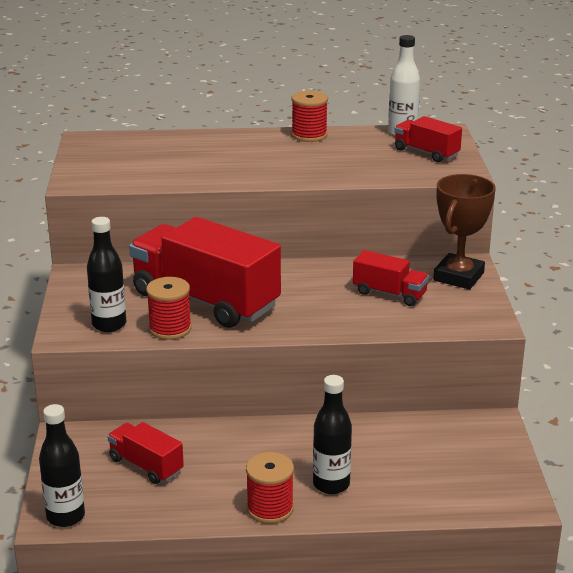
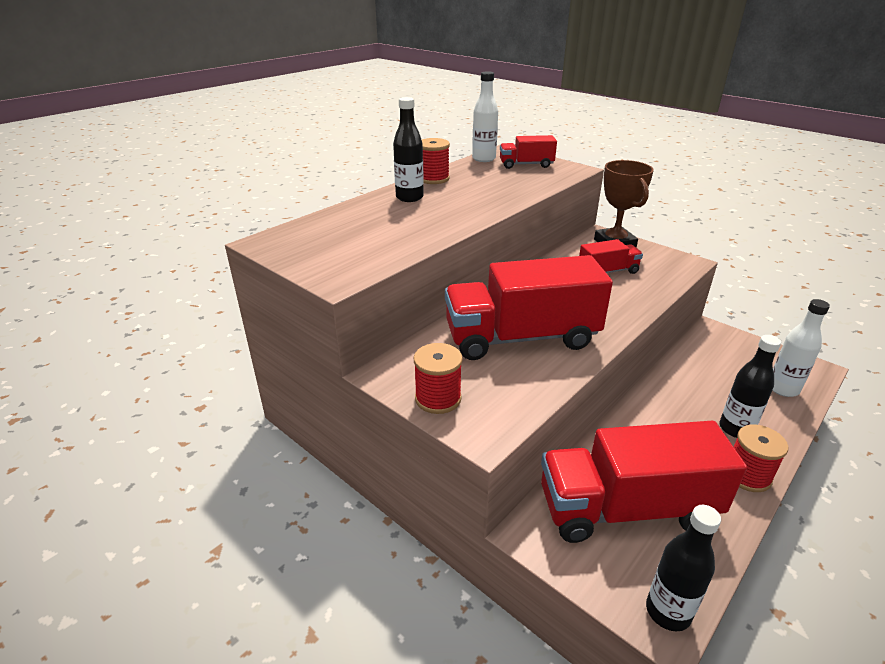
camera: 45 degrees left, 5 degrees up
black bottle [87,217,126,332] -> black bottle moved to [393,97,424,202]
red truck [107,422,184,484] -> red truck [541,421,747,543], size x2.08
red spool [146,277,192,340] -> red spool moved to [414,343,463,414]
none -> white bottle [772,299,830,397]

